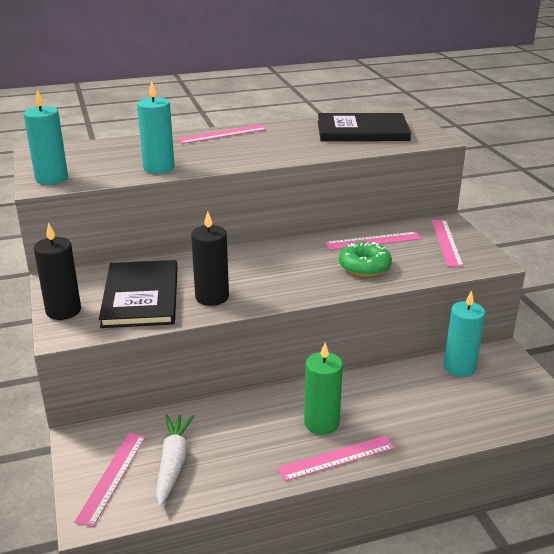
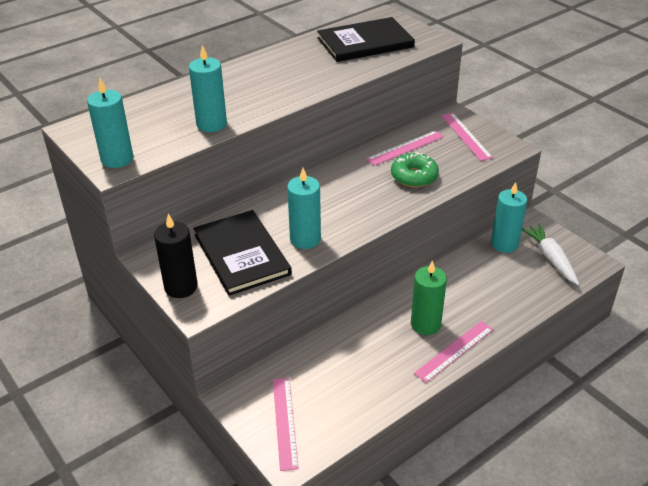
camera: 20 degrees left, 10 degrees up
white carrot [156,415,194,507] -> white carrot moved to [522,224,579,285]
pink ruler [177,125,267,144] -> none
black candle [191,211,229,306] -> turquoise candle [287,168,321,249]

